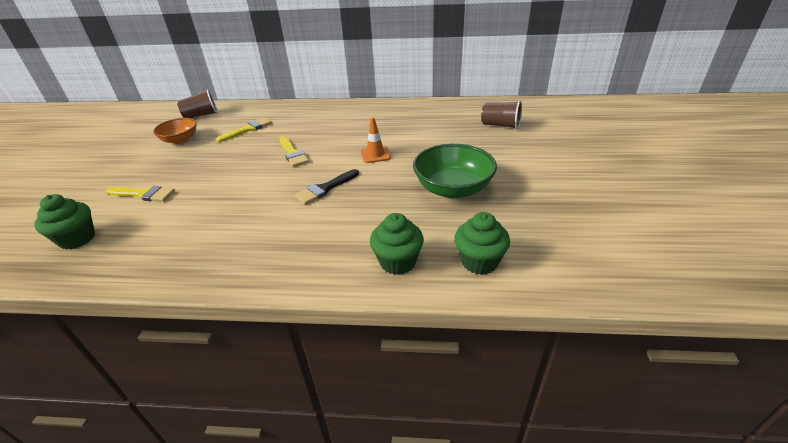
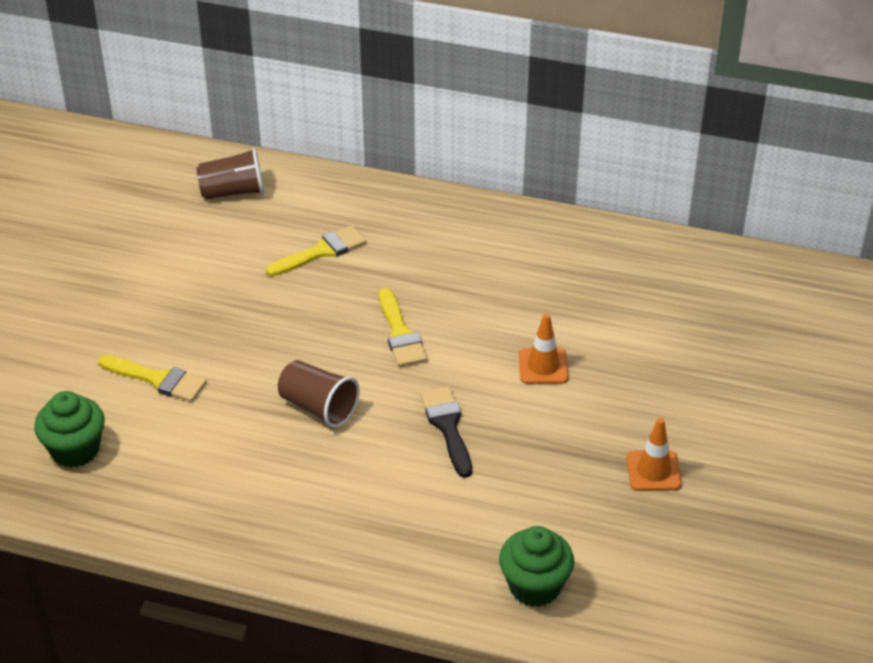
camera: 10 degrees right, 5 degrees up
orange bowl [153,118,197,144] -> none
black brush [294,169,359,205] -> black brush turned 105 degrees clockwise [420,386,472,478]
green bowl [413,144,497,199] -> orange traffic cone [627,418,682,491]
green cupcake [455,212,510,275] -> none
brown cup [481,101,522,129] -> brown cup moved to [278,360,360,428]

